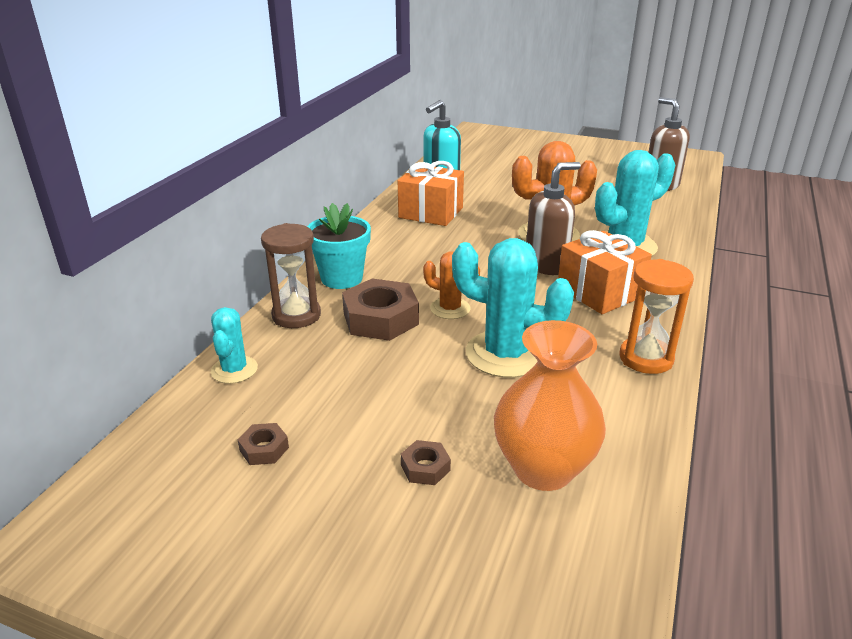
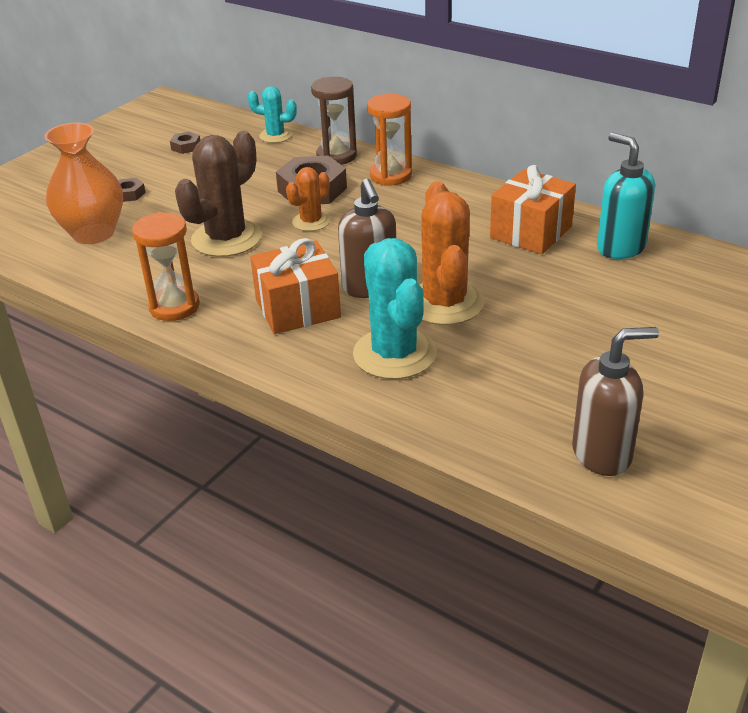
camera: 105 degrees right, 5 degrees up
turquoise flower pot [307,203,371,289] -> orange hourglass [367,94,412,186]
turquoise cactus [452,238,574,378] -> brown cactus [175,131,262,257]

